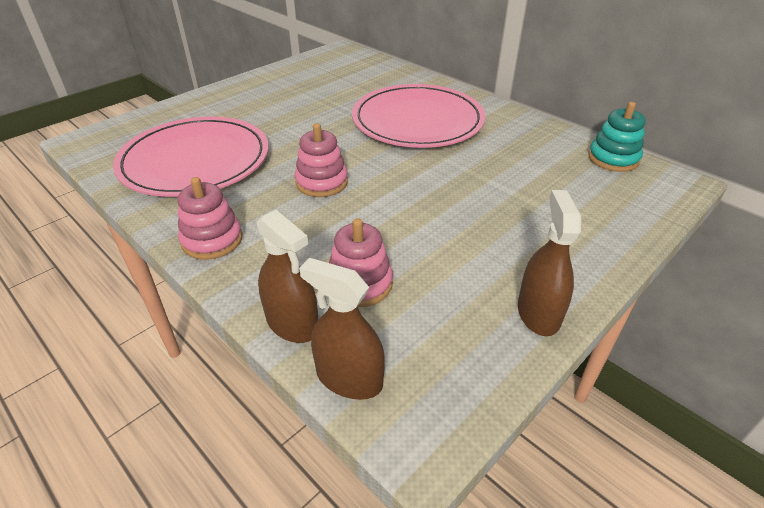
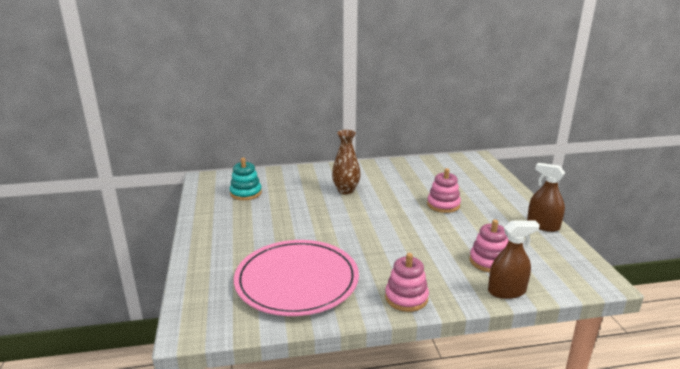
camera: 55 degrees left, 15 degrees down
pink stacking toy [295,123,348,197] -> pink stacking toy moved to [427,168,461,213]
brown spray bottle [299,258,385,400] -> none
pink plate [352,84,486,148] -> brown vase [332,130,361,194]
turquoise stacking toy [588,102,646,172] -> turquoise stacking toy moved to [230,158,262,200]

